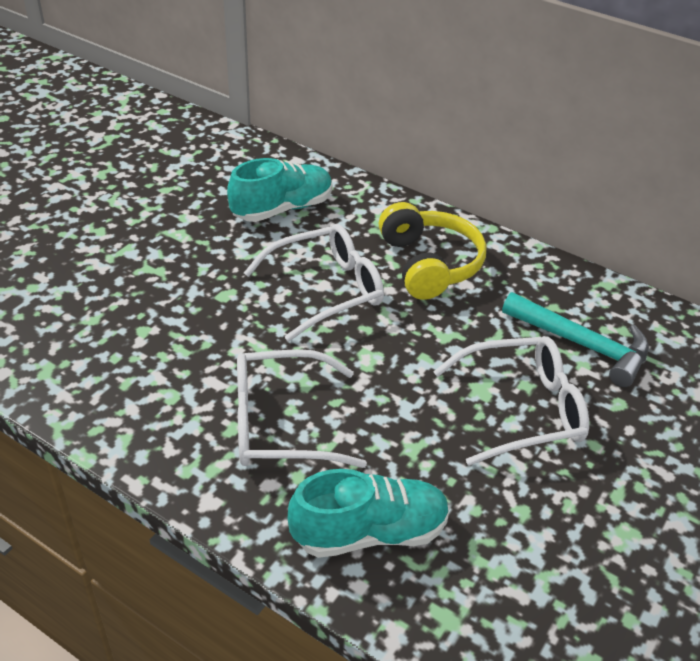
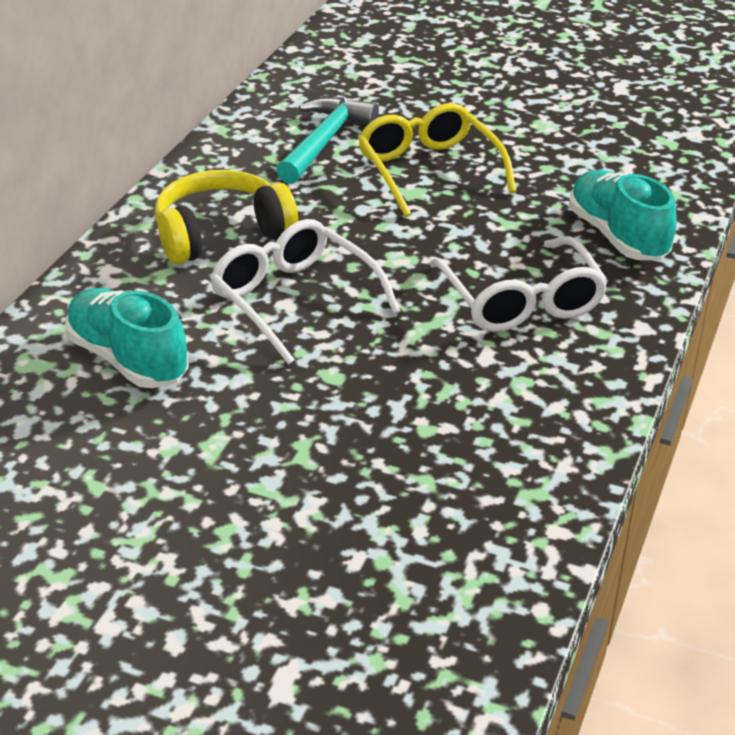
camera: 100 degrees left, 5 degrees down
white glasses [433,336,589,466] -> yellow glasses [358,103,516,217]

